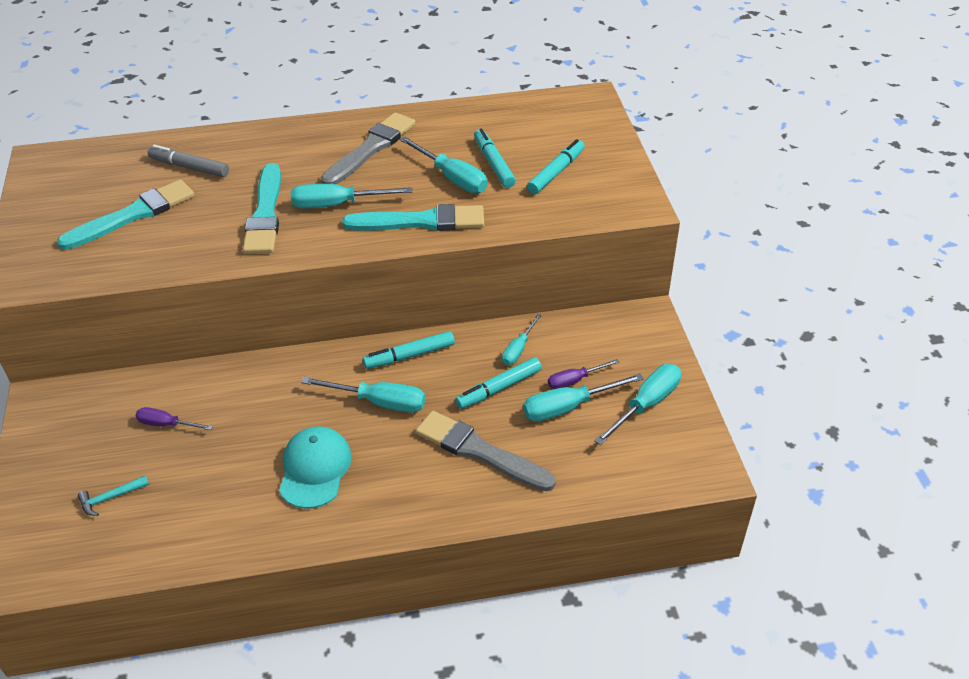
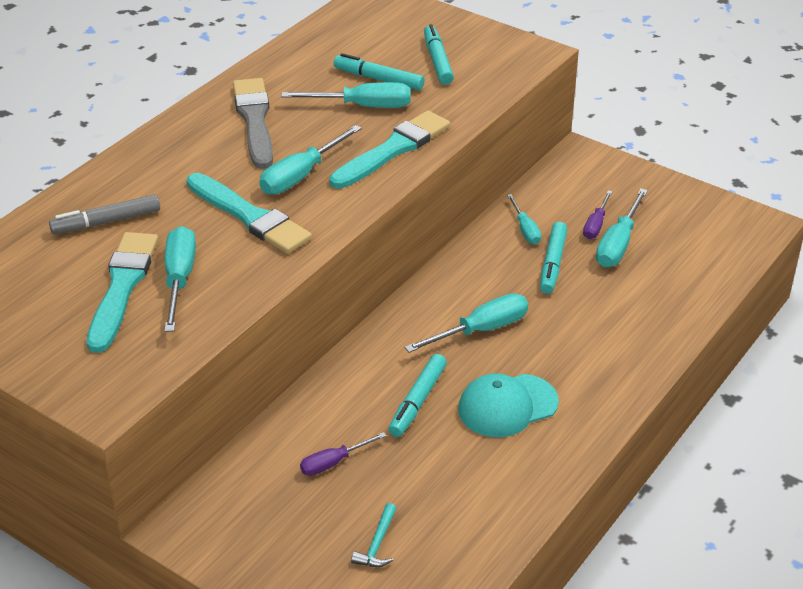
camera: 45 degrees left, 5 degrees down
turquoise cap [279,426,352,509] -> turquoise cap turned 75 degrees counterclockwise [458,373,559,437]
turquoise marker [363,331,455,369] -> turquoise marker moved to [388,354,447,437]
grey brush [416,411,556,491] -> none
turquoise screwdriver [594,364,681,445] -> turquoise screwdriver moved to [164,226,196,332]

